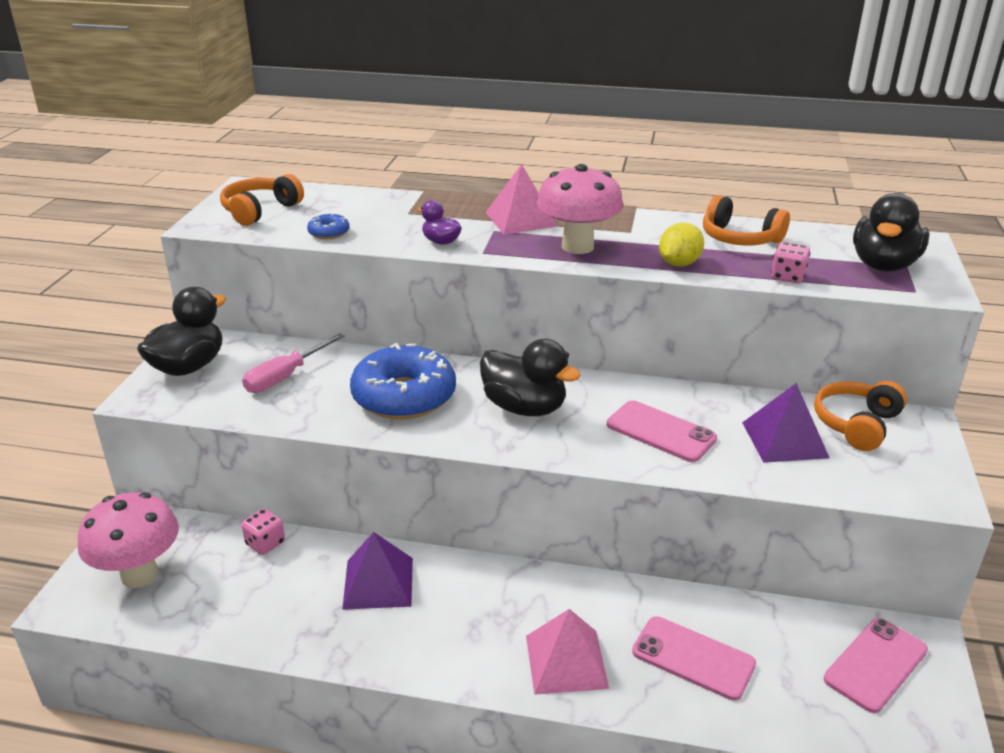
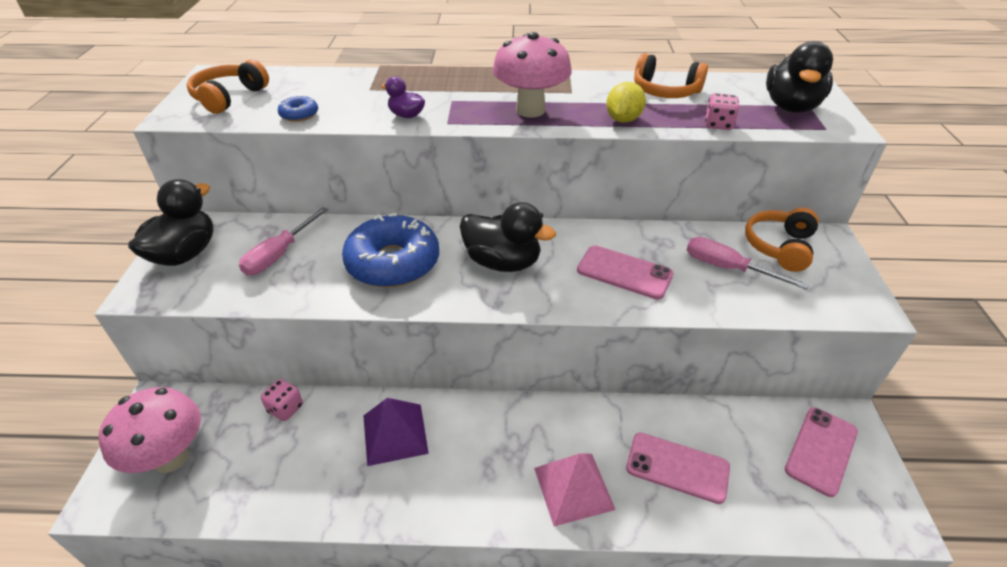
camera: 10 degrees left, 10 degrees up
pink pyramid [485,164,558,234] -> none
purple pyramid [742,383,829,463] -> pink screwdriver [687,237,809,290]

